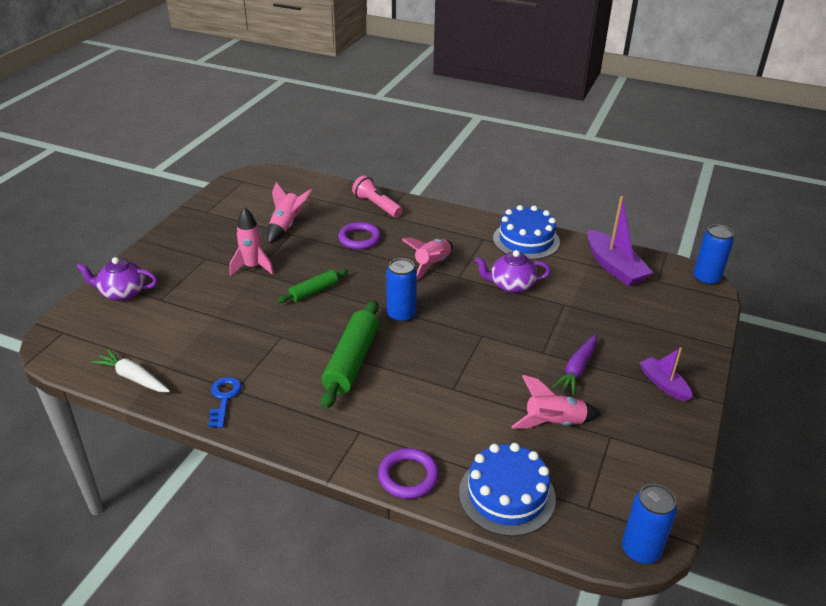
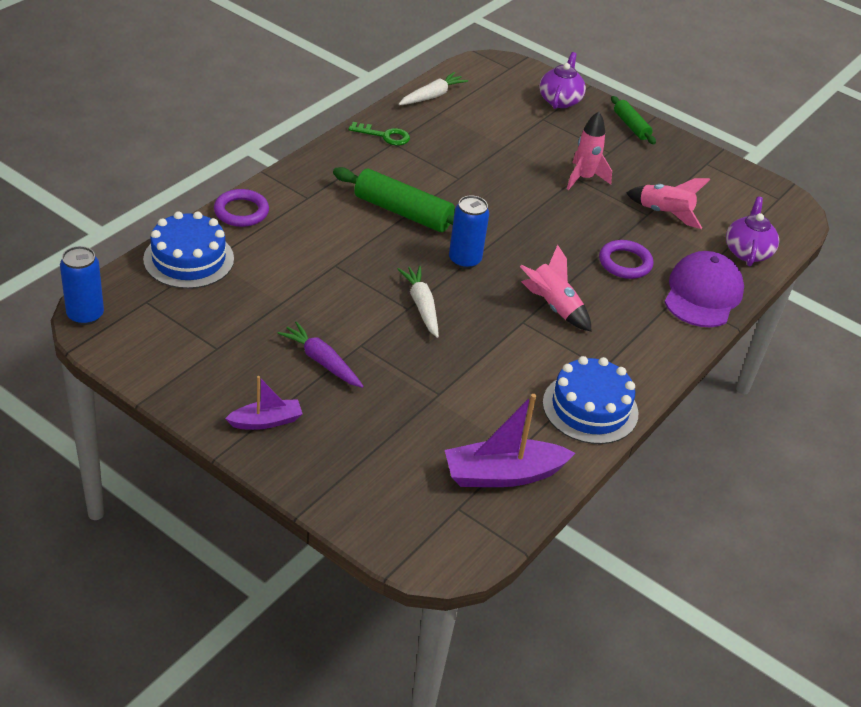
camera: 100 degrees right, 5 degrees up
blue key [208,377,242,428] -> green key [348,122,410,145]
green rolling pin [277,269,348,303] -> green rolling pin moved to [611,96,656,144]
pink flashlight [352,175,403,218] -> purple cap [664,251,744,327]
purple teapot [475,250,551,293] -> purple teapot moved to [726,196,779,266]
pink rocket [511,375,601,428] -> none
blue can [693,224,734,286] -> none
none -> white carrot [398,266,439,338]

